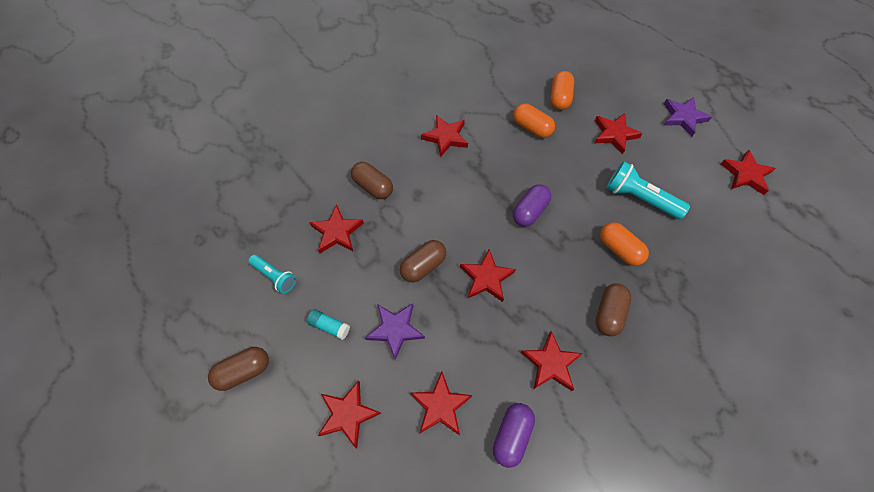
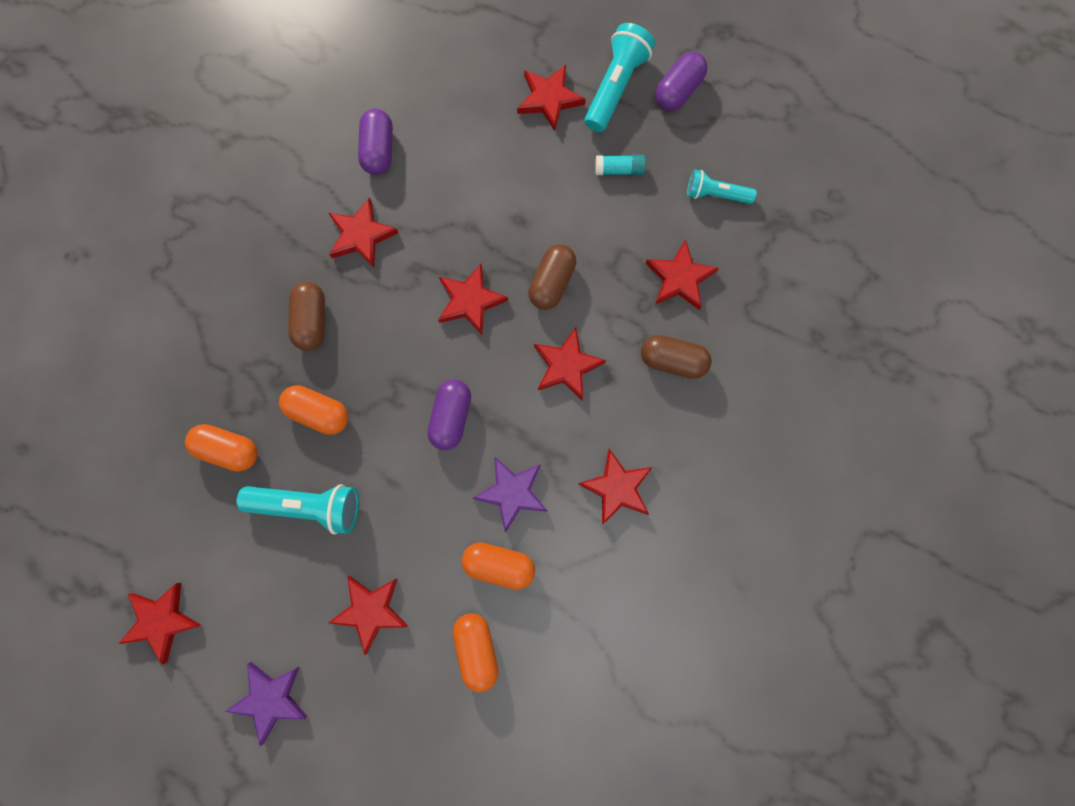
camera: 155 degrees right, 15 degrees up
brown capsule [208,347,269,391] -> purple capsule [655,52,708,111]
purple star [365,303,425,360] -> purple star moved to [472,456,548,533]
red star [410,372,473,435] -> red star moved to [534,328,606,400]
none -> orange capsule [185,424,257,472]
none -> turquoise flashlight [584,23,655,132]

